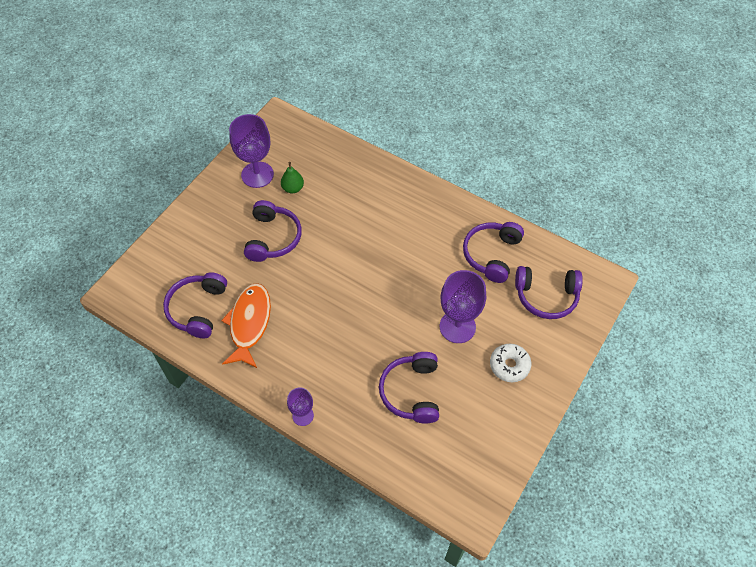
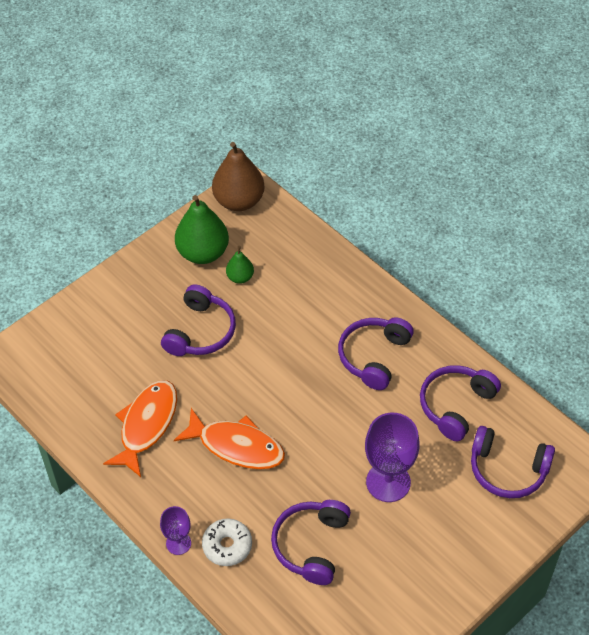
camera: 15 degrees right, 5 degrees down
purple headphones [163,272,227,338] -> purple headphones moved to [338,317,414,390]
purple goblet [229,114,274,188] -> green pear [175,195,229,264]
white donut [490,344,531,382] -> white donut moved to [202,518,252,566]
none -> orange fish [174,408,285,469]
none -> brown pear [212,142,264,211]

